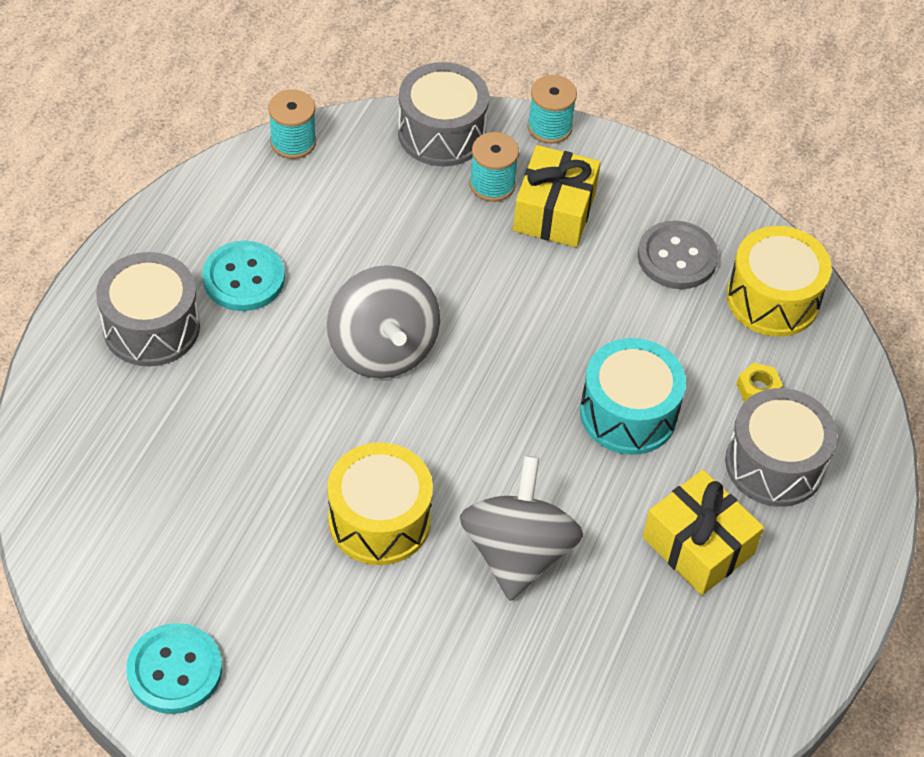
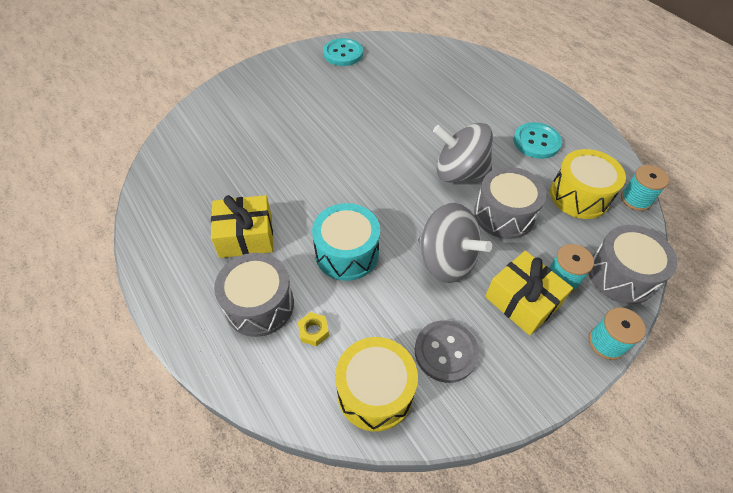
camera: 125 degrees right, 0 degrees up
grey drum [96,252,200,366] -> grey drum moved to [474,167,546,239]
yellow drum [328,442,433,565] -> yellow drum moved to [550,149,626,219]
grey spinning top [460,455,583,601] -> grey spinning top moved to [418,203,492,283]

